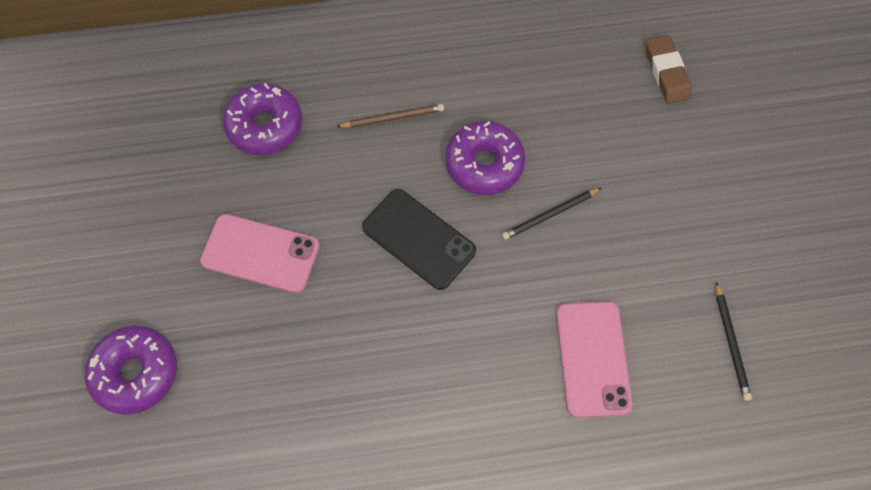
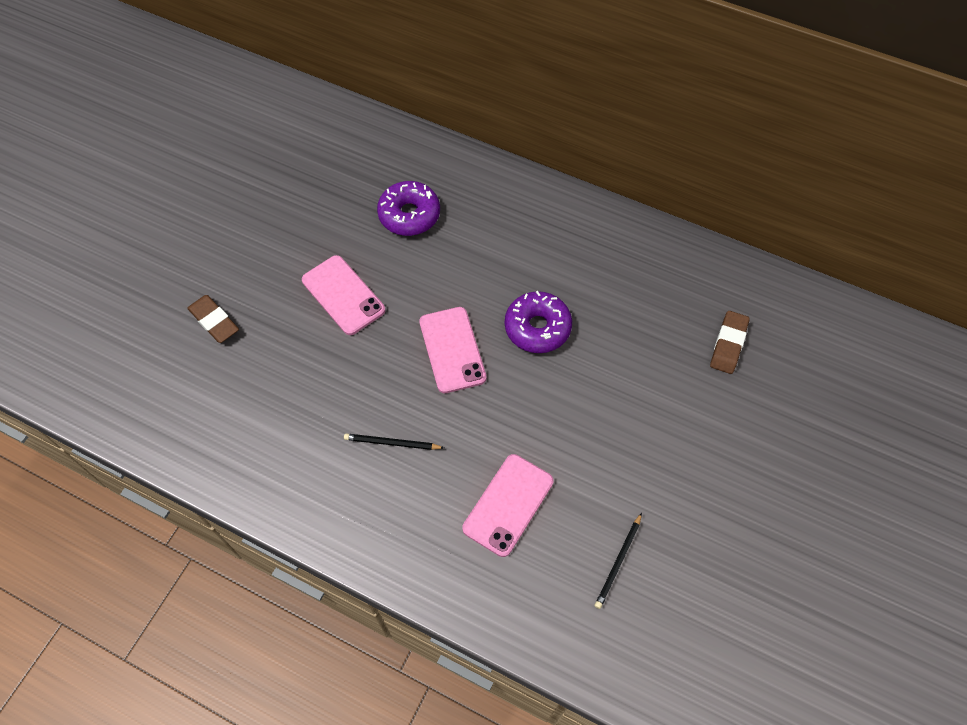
camera: 35 degrees right, 5 degrees down
purple donut [85,326,177,415] -> brown eraser [187,295,239,343]
brown pencil [336,104,444,128] -> none
black phone [362,189,476,290] -> pink phone [419,307,486,393]
black pencil [502,188,601,240] -> black pencil moved to [344,433,444,450]

